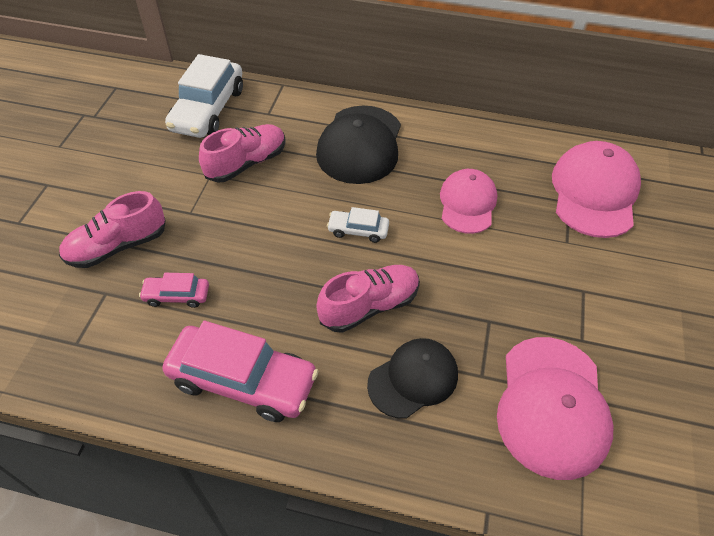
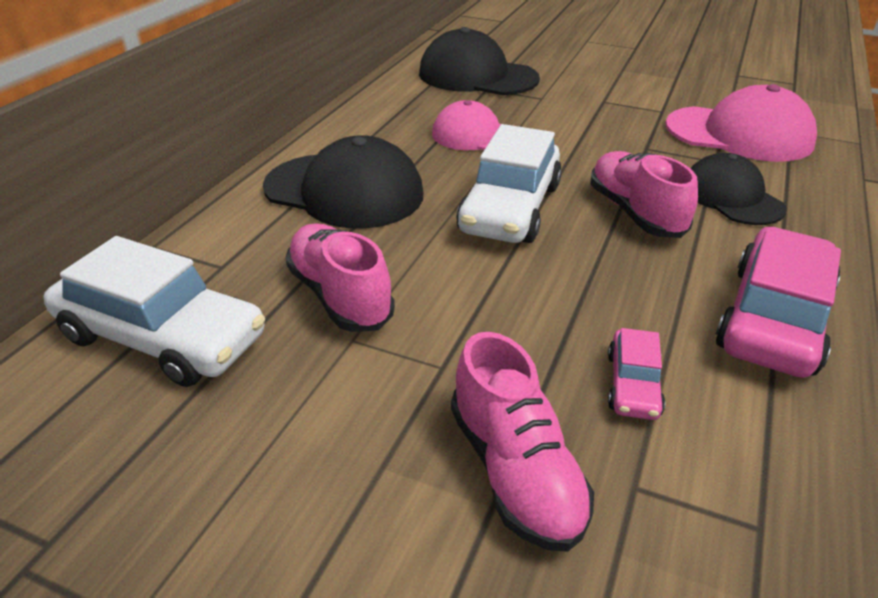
camera: 80 degrees left, 15 degrees down
white car [327,207,389,243] -> white car [456,124,562,243], size x2.04
pink cap [552,141,641,238] -> black cap [419,27,540,95]

